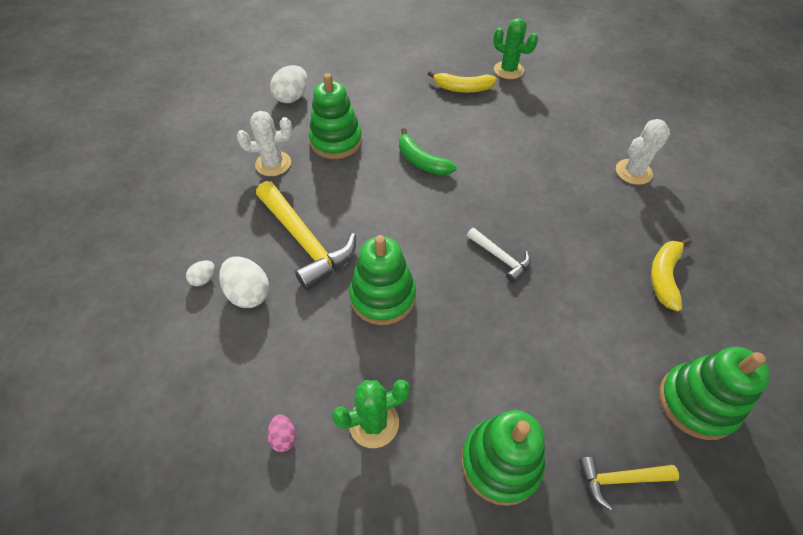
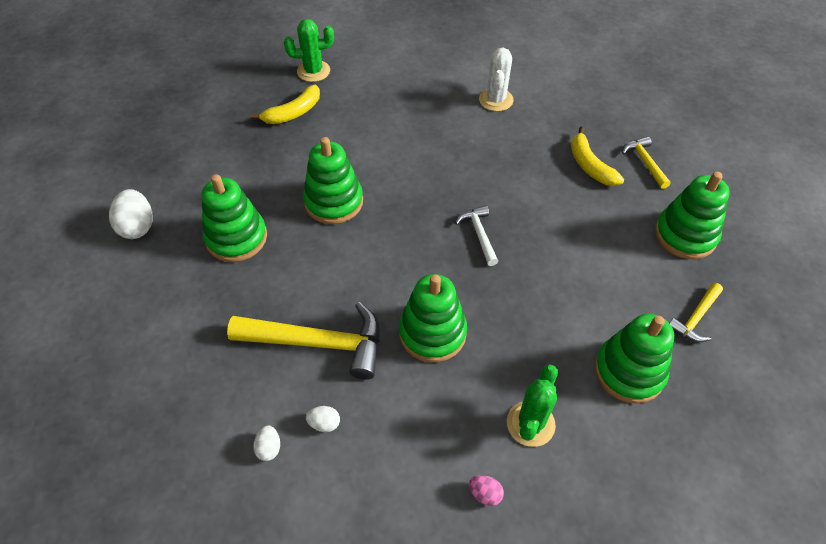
camera: 45 degrees left, 0 degrees up
white egg [219,257,269,308] -> white egg [306,406,340,432], size x0.53
white cactus [237,111,292,176] -> none
green banana [399,128,457,175] -> green stacking toy [303,137,363,224]
white hammer [467,228,531,283] -> white hammer turned 105 degrees counterclockwise [455,205,498,266]
none -> yellow hammer [622,136,671,189]

